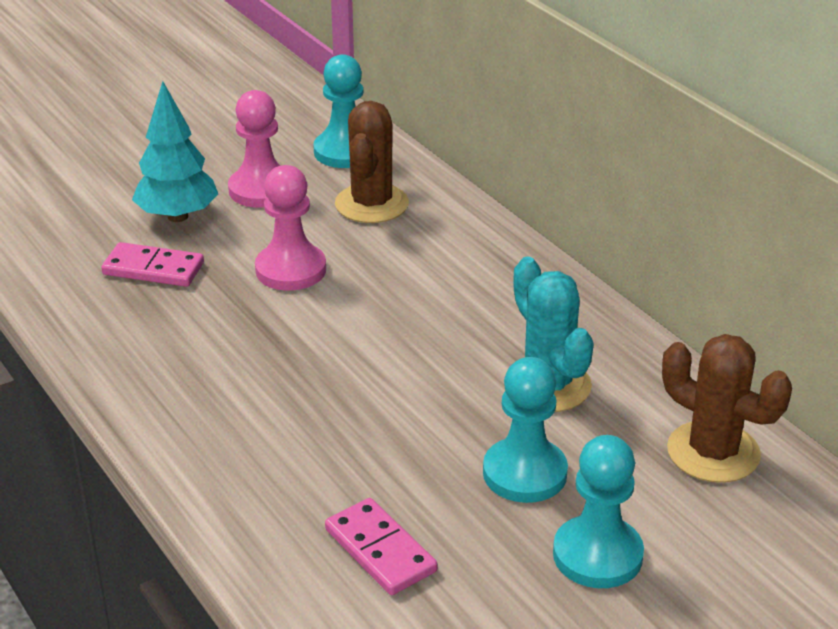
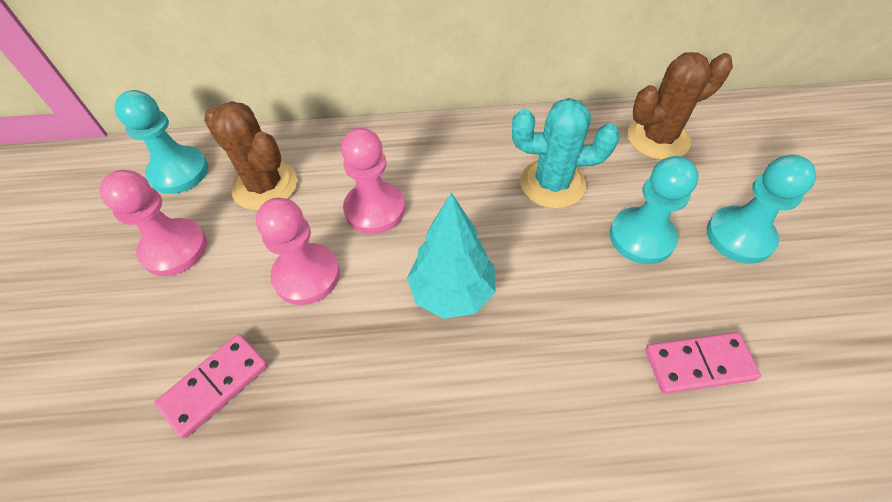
camera: 60 degrees left, 20 degrees up
turquoise tree [132,81,218,222] -> turquoise tree moved to [407,193,496,319]
none -> pink pawn [341,128,405,234]

